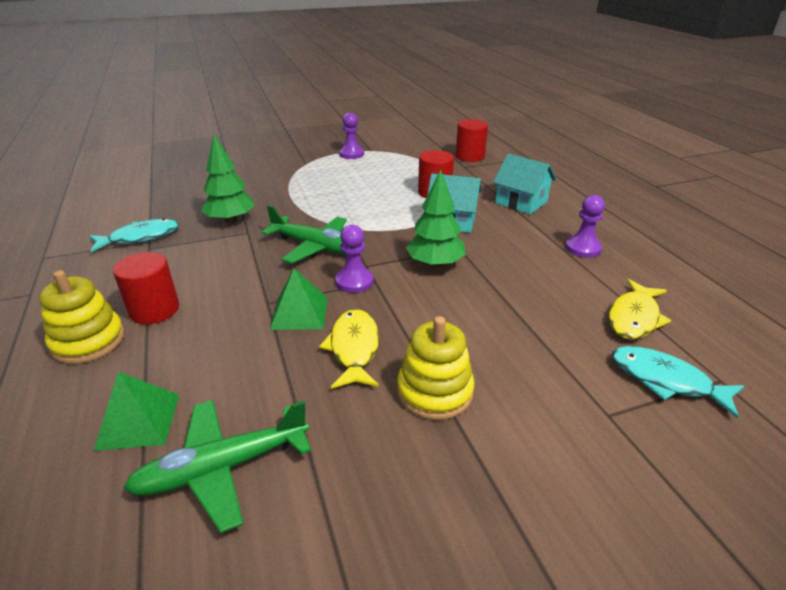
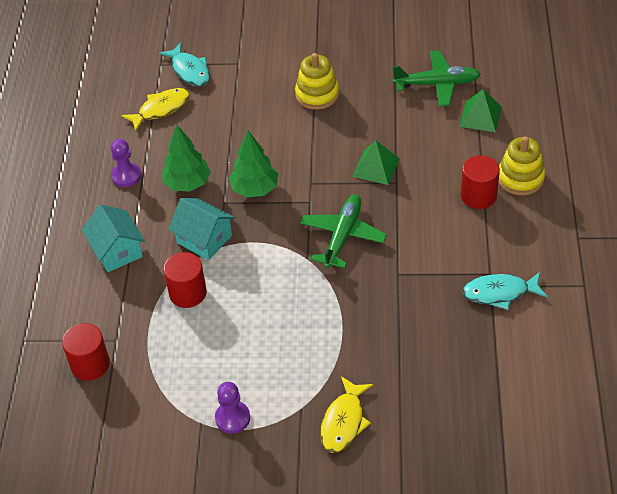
camera: 155 degrees left, 15 degrees up
green tree [201,134,255,223] -> green tree moved to [162,125,211,192]
green plane [261,205,347,264] -> green plane turned 60 degrees clockwise [300,194,387,268]
yellow fish [319,309,379,389] -> yellow fish moved to [320,376,373,453]
purple pawn [335,225,374,293] -> none

